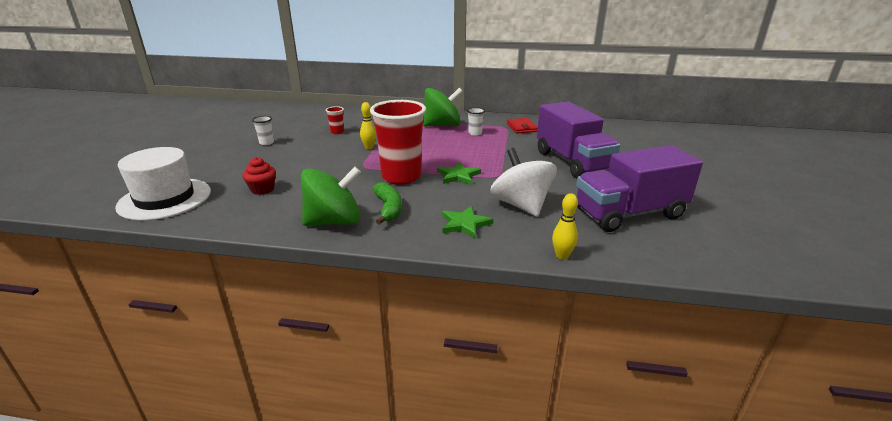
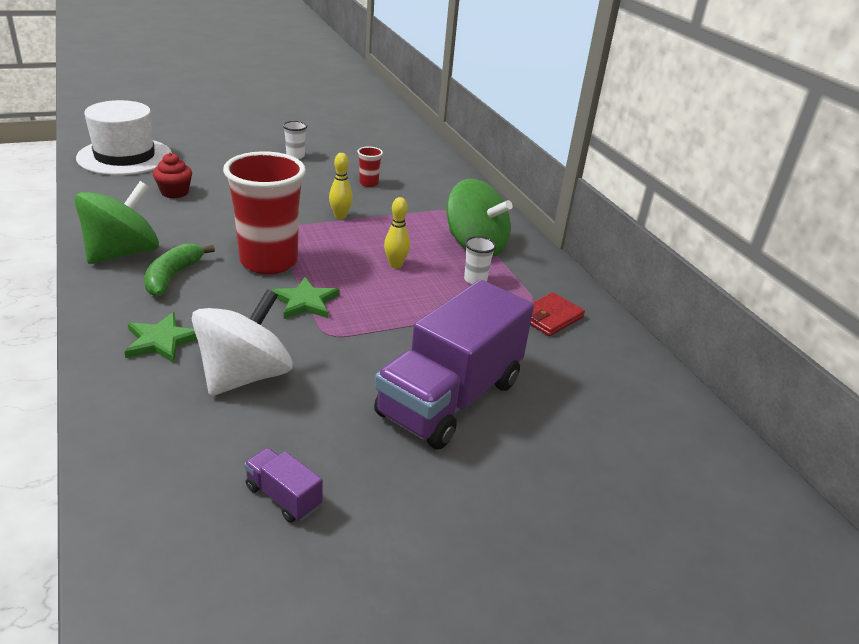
camera: 55 degrees right, 5 degrees up
green spinning top [301,167,361,226] -> green spinning top turned 90 degrees counterclockwise [74,181,159,264]
green banana [372,182,402,225] -> green banana turned 150 degrees clockwise [144,243,215,297]
yellow bowling pin [552,193,578,260] -> yellow bowling pin moved to [384,197,410,269]
purple truck [576,145,703,232] -> purple truck [244,448,323,523], size x0.40

